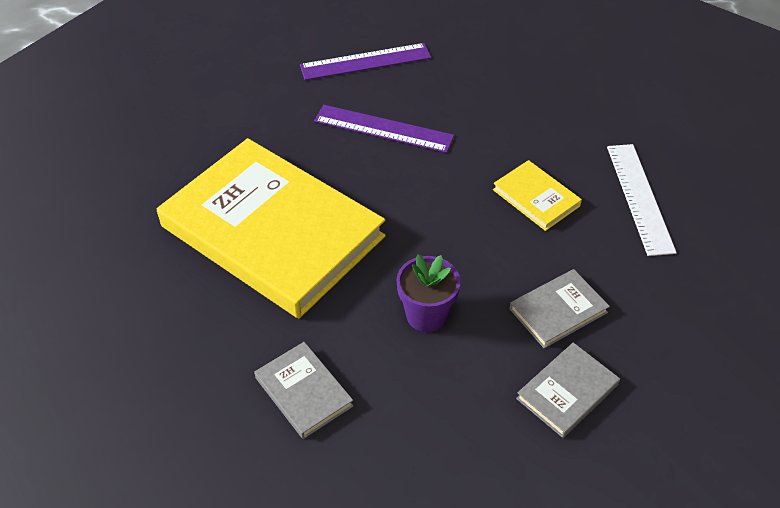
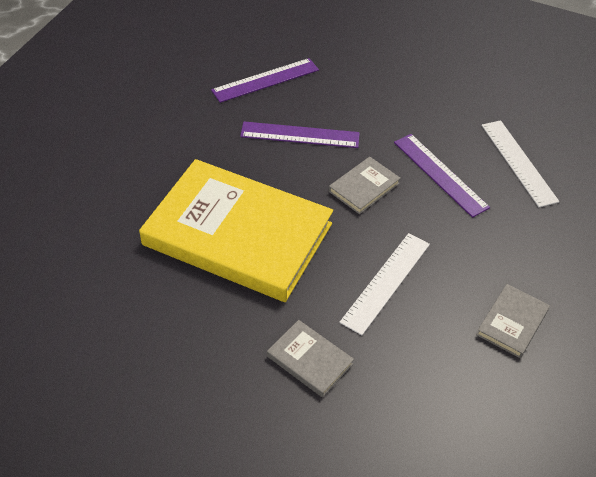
camera: 15 degrees left, 0 degrees up
purple flower pot [396,254,461,332] -> white ruler [339,233,430,335]
yellow book [493,160,582,231] -> purple ruler [394,134,490,218]
grey book [509,269,610,348] -> grey book moved to [329,157,401,214]

